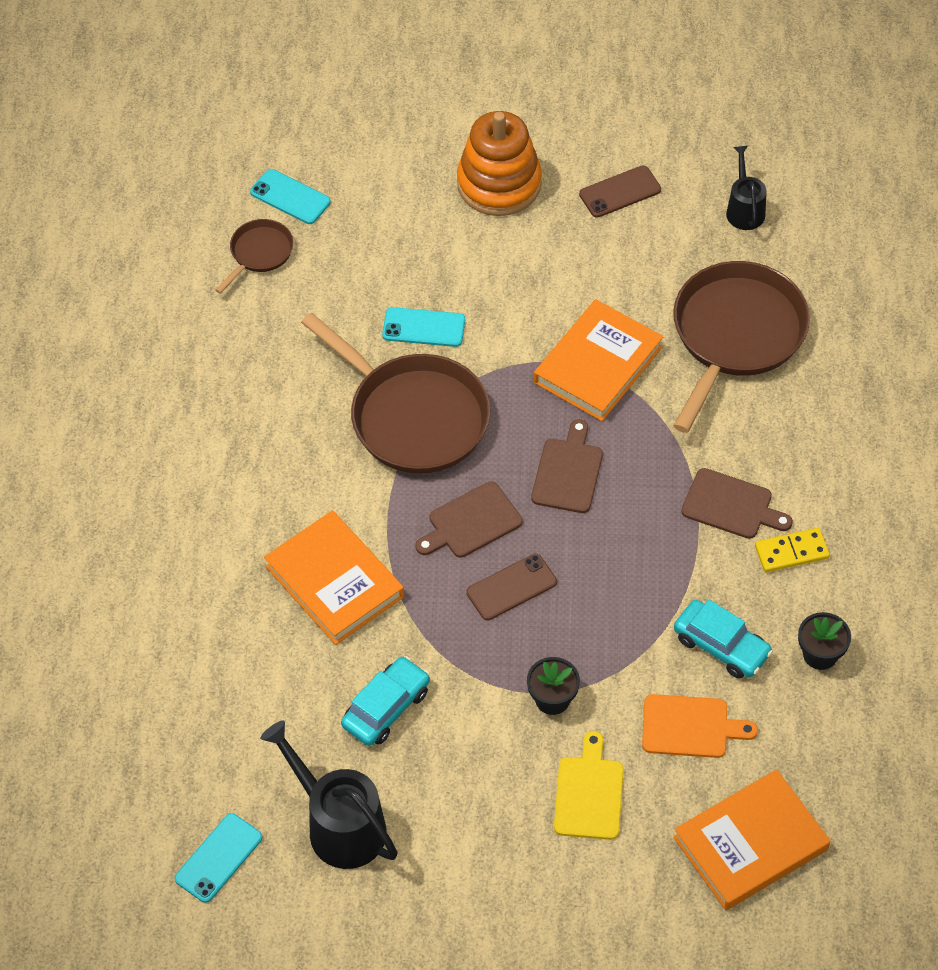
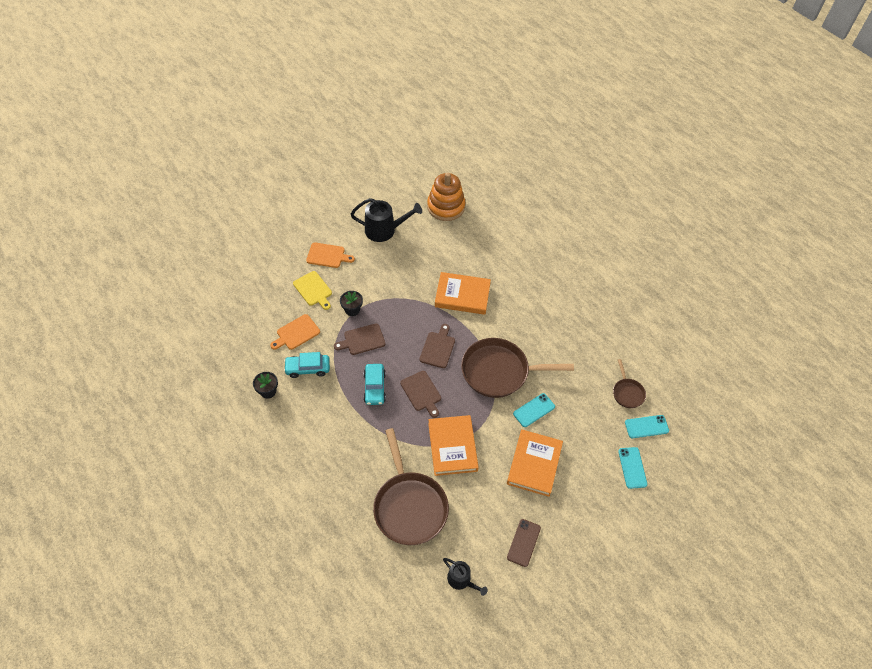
camera: 135 degrees right, 0 degrees up
turquoise phone [175,813,262,903] -> turquoise phone moved to [618,447,648,489]
turquoise car [341,656,430,746] -> turquoise car moved to [363,364,386,405]
orange stacking toy [457,111,542,216] -> orange stacking toy moved to [427,173,465,221]
brown phone [467,554,557,620] -> none
orange book [673,769,830,910] -> orange book moved to [507,429,563,497]
brown cutting board [681,468,793,539] -> brown cutting board moved to [334,324,385,355]
yellow domino [755,528,830,572] -> none
none -> orange cutting board [306,242,355,268]

